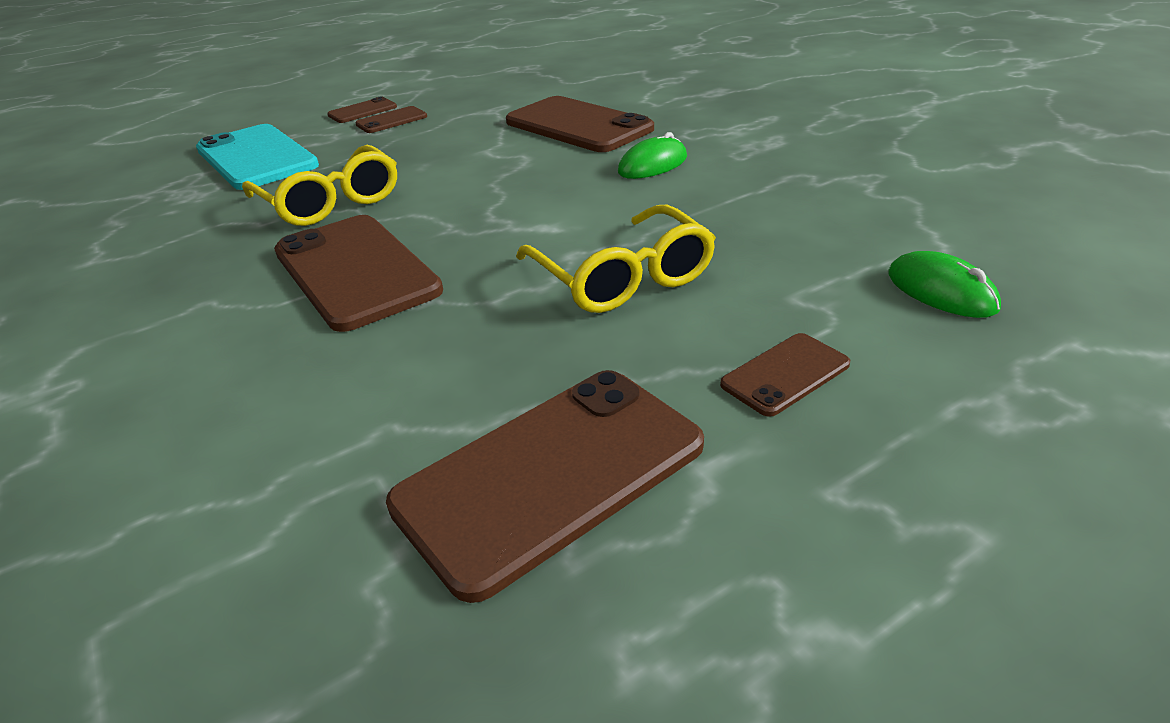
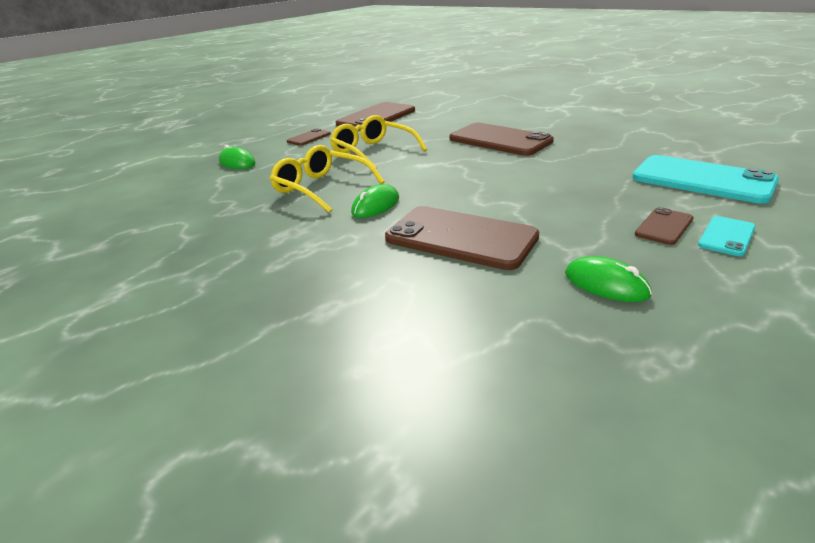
camera: 165 degrees right, 5 degrees down
yellow glasses [242,145,397,226] -> yellow glasses moved to [270,145,385,213]
brown phone [327,97,397,123] -> turquoise phone [698,216,756,256]
none -> green mouse [565,256,652,302]

